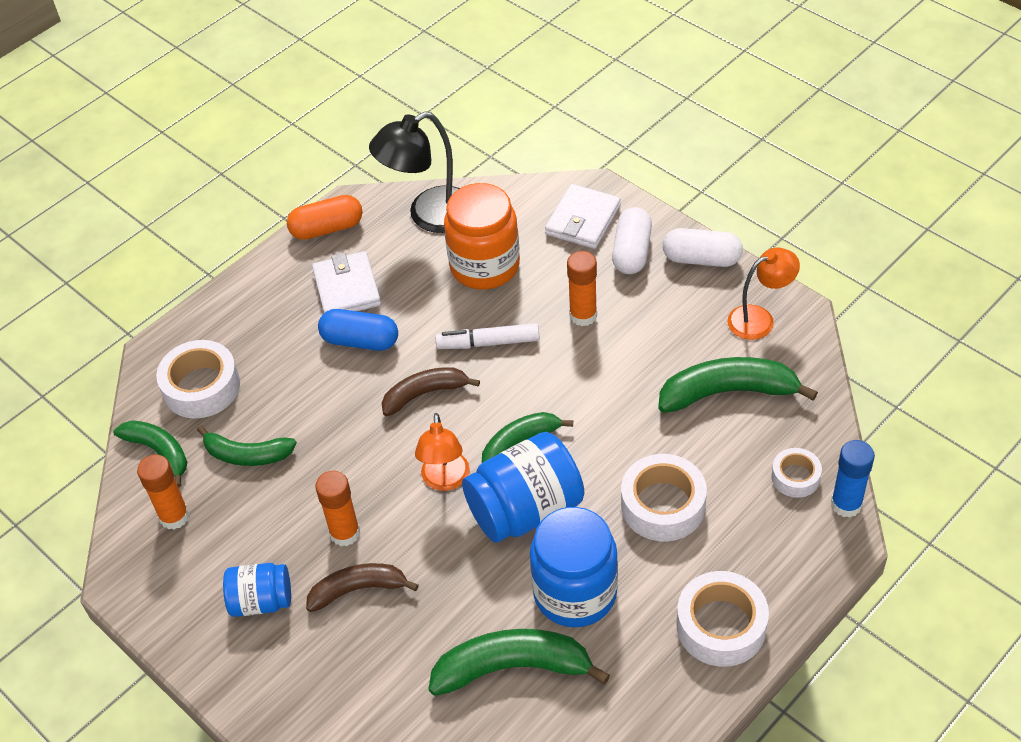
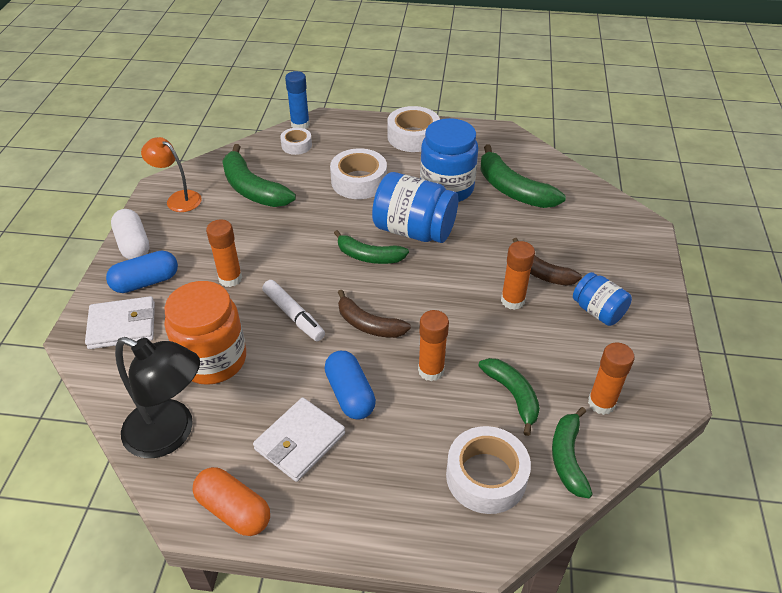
camera: 130 degrees left, 5 degrees down
orange lamp [415,413,470,491] -> none
white capsule [612,207,652,274] -> blue capsule [106,251,178,293]
none -> orange glue stick [418,310,449,381]

